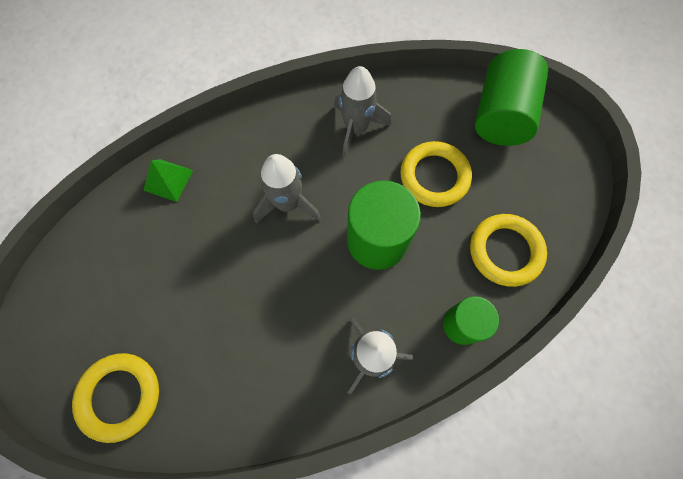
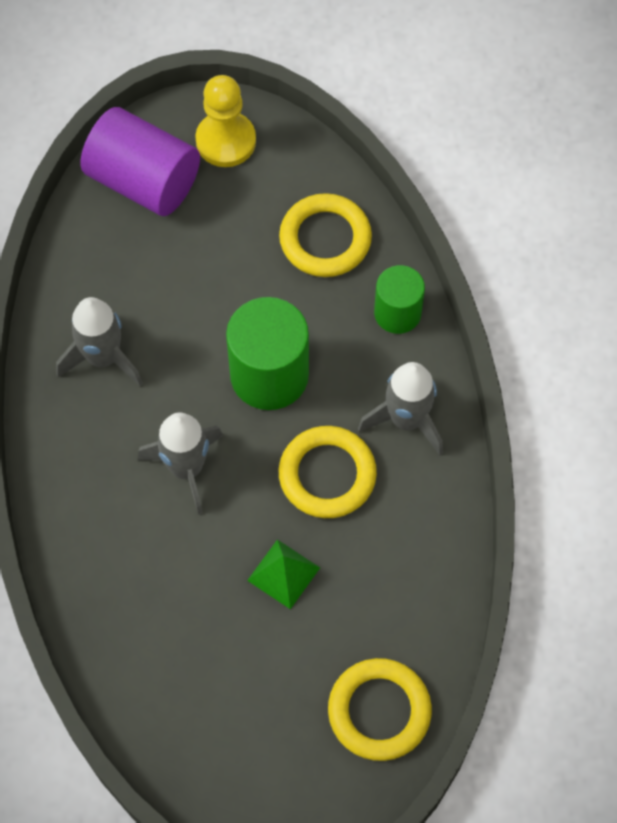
camera: 75 degrees left, 5 degrees down
green pyramid [143,159,193,202] -> green pyramid moved to [247,540,320,609]
yellow ring [400,141,472,207] -> yellow ring moved to [279,426,377,518]
green cylinder [475,49,548,146] -> purple cylinder [80,107,200,216]
none -> yellow pawn [195,75,256,167]

